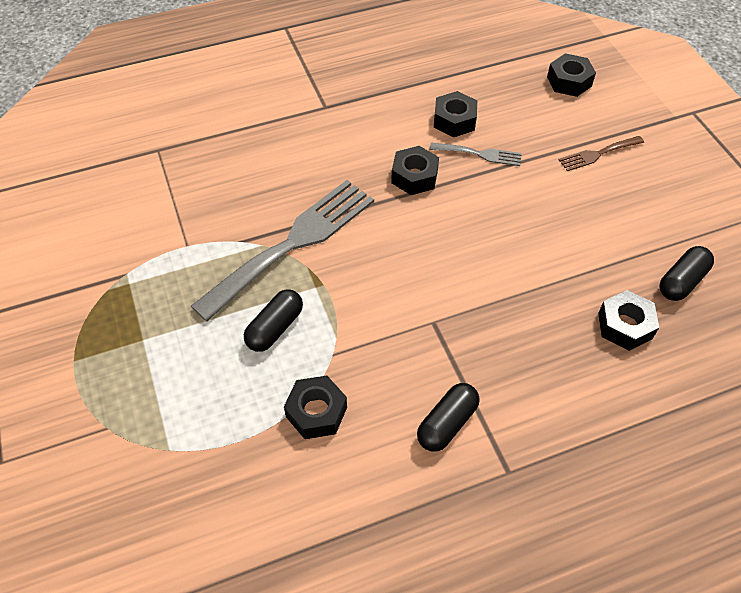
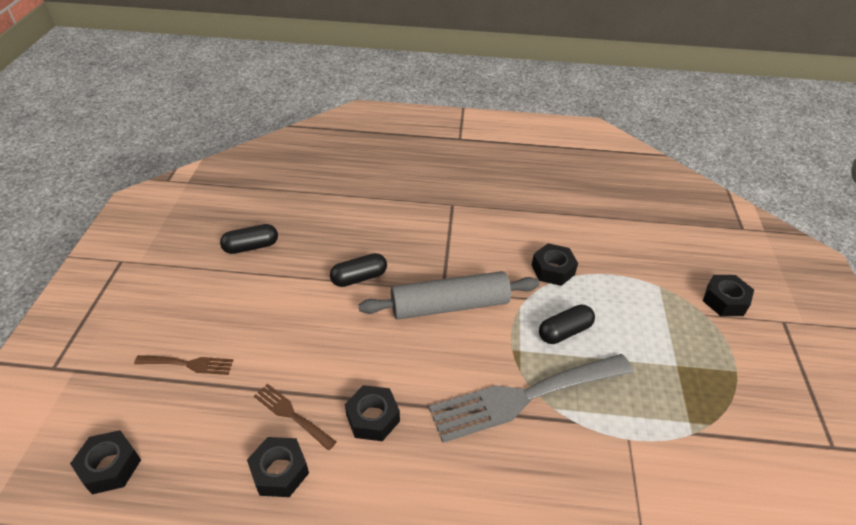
camera: 155 degrees left, 10 degrees down
black capsule [417,383,480,452] -> black capsule moved to [330,253,387,287]
grey fork [430,143,522,166] -> brown fork [254,384,336,450]
black nut [598,290,659,351] -> black nut moved to [703,275,754,316]
none -> grey rolling pin [358,271,539,319]

